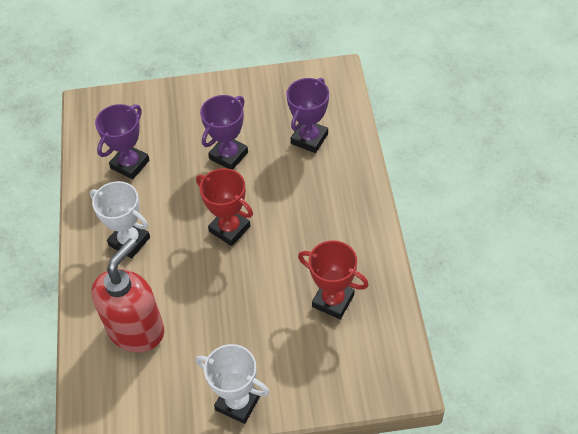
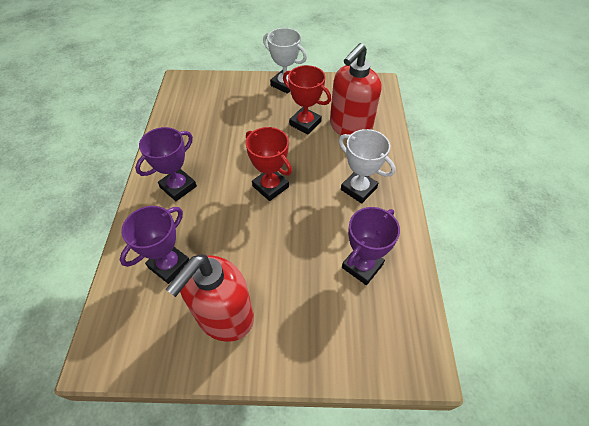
camera: 175 degrees left, 0 degrees up
purple trophy [200,95,248,170] -> purple trophy moved to [135,127,197,201]
red trophy [298,240,369,319] -> red trophy moved to [283,65,331,135]
none -> red soap dispenser [165,254,254,342]

